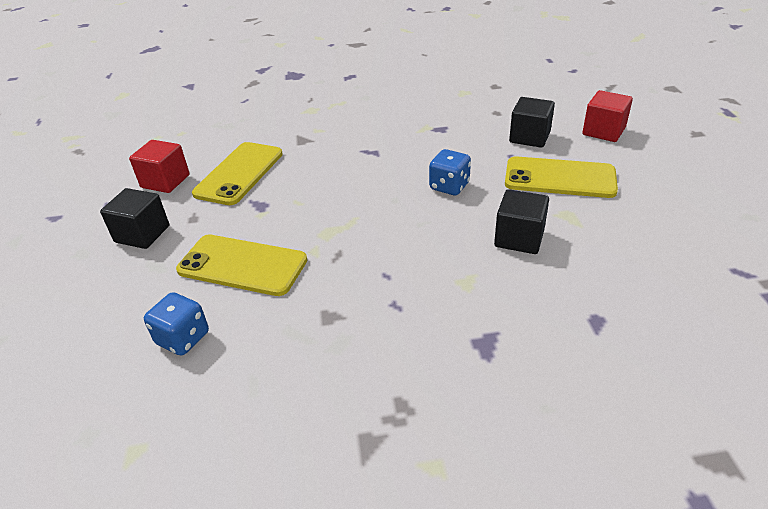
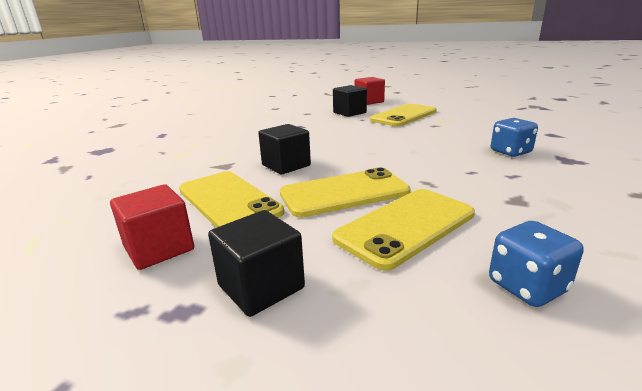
camera: 60 degrees left, 15 degrees down
blue dice [429,149,471,195] -> blue dice moved to [491,118,538,157]
black cube [494,189,549,254] -> black cube moved to [258,124,311,174]
none -> yellow phone [280,168,411,217]

